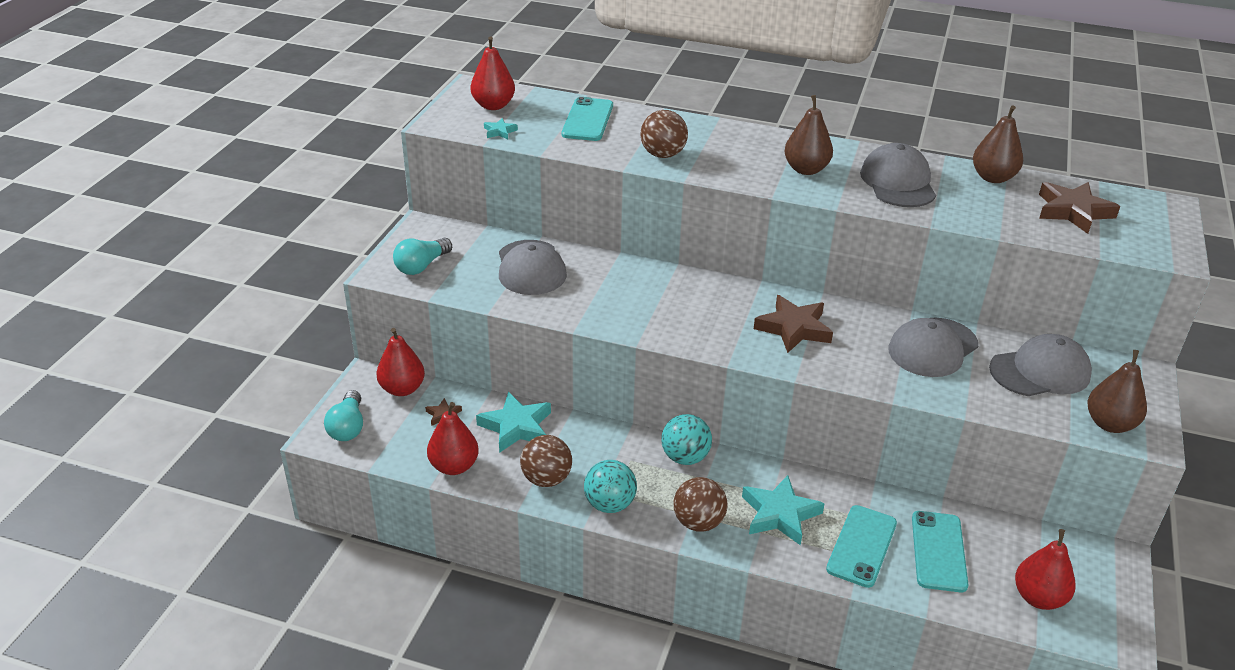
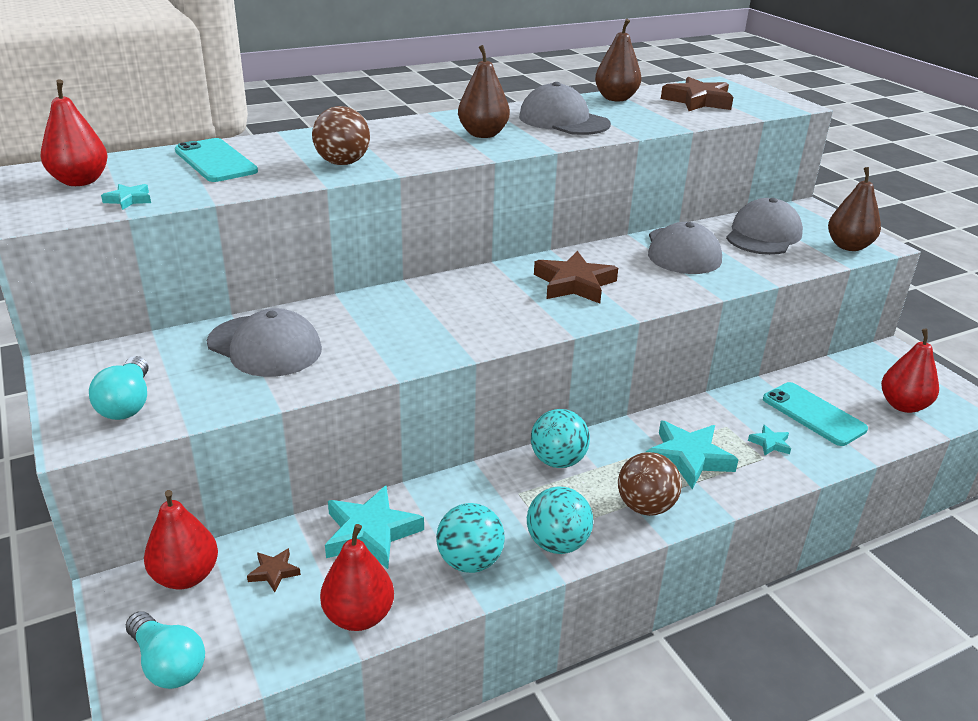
camera: 45 degrees left, 5 degrees down
brown ball [520,435,572,487] -> turquoise ball [436,503,505,573]
turquoise phone [826,505,897,588] -> turquoise star [748,425,791,455]

